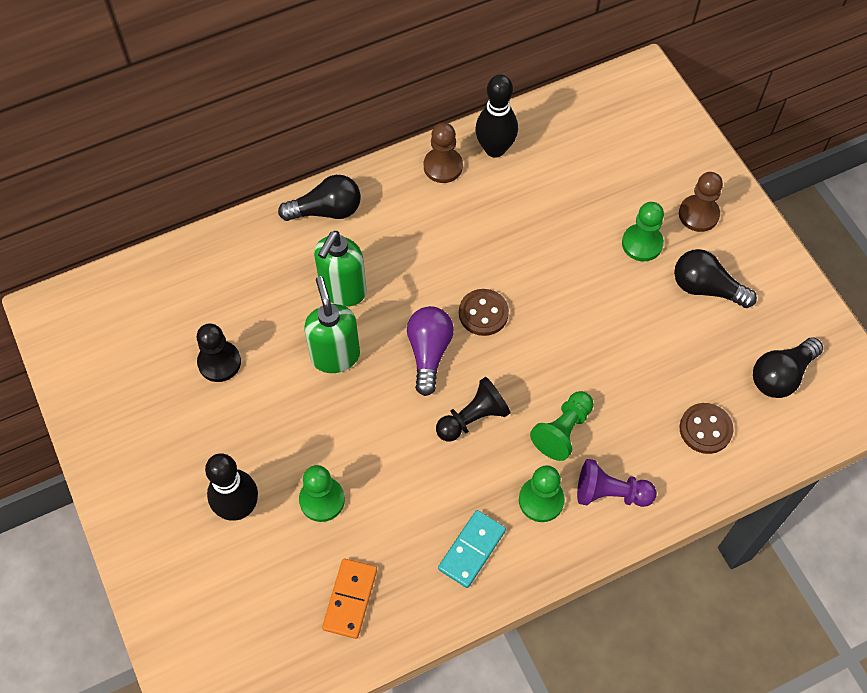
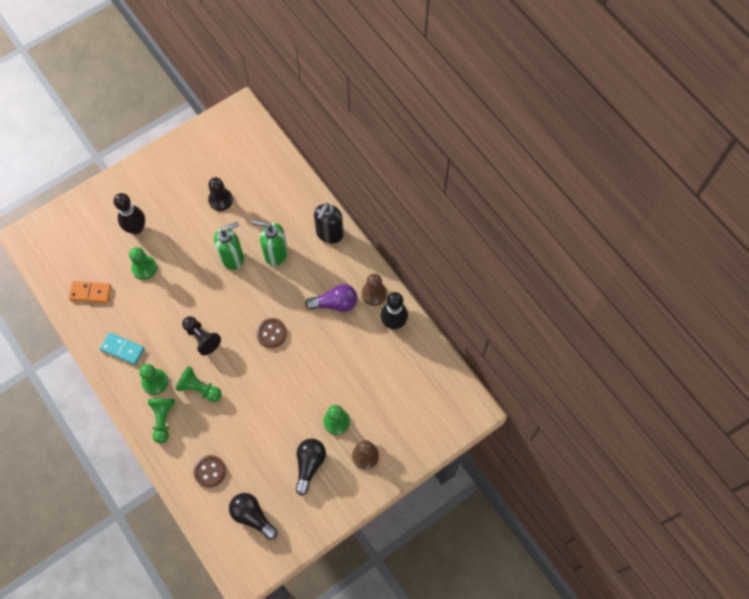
camera: 80 degrees right, 5 degrees up
black light bulb [278,175,361,221] -> black soap dispenser [314,203,344,244]
purple light bulb [407,306,454,396] -> purple light bulb moved to [305,284,357,312]
purple pawn [577,459,657,507] -> green pawn [148,398,175,444]

